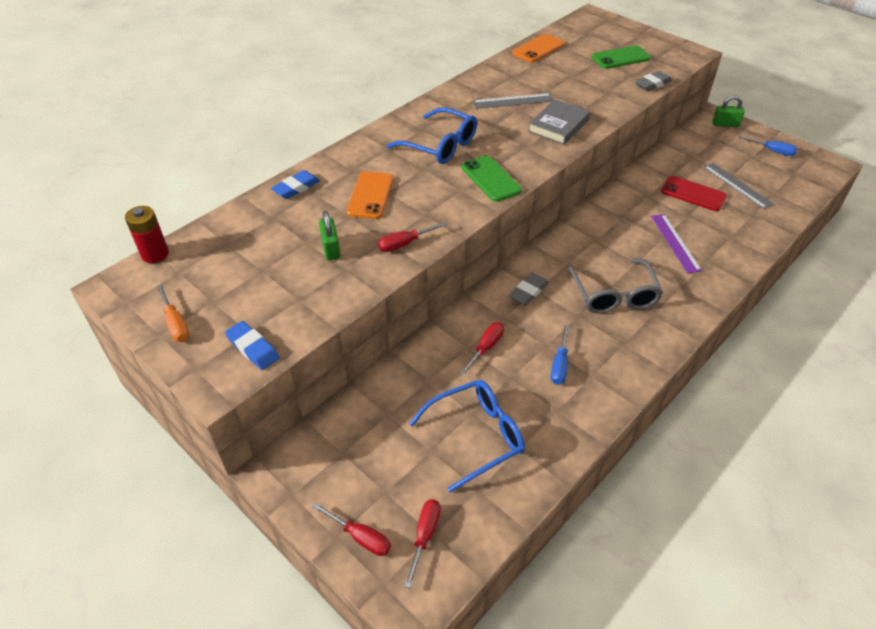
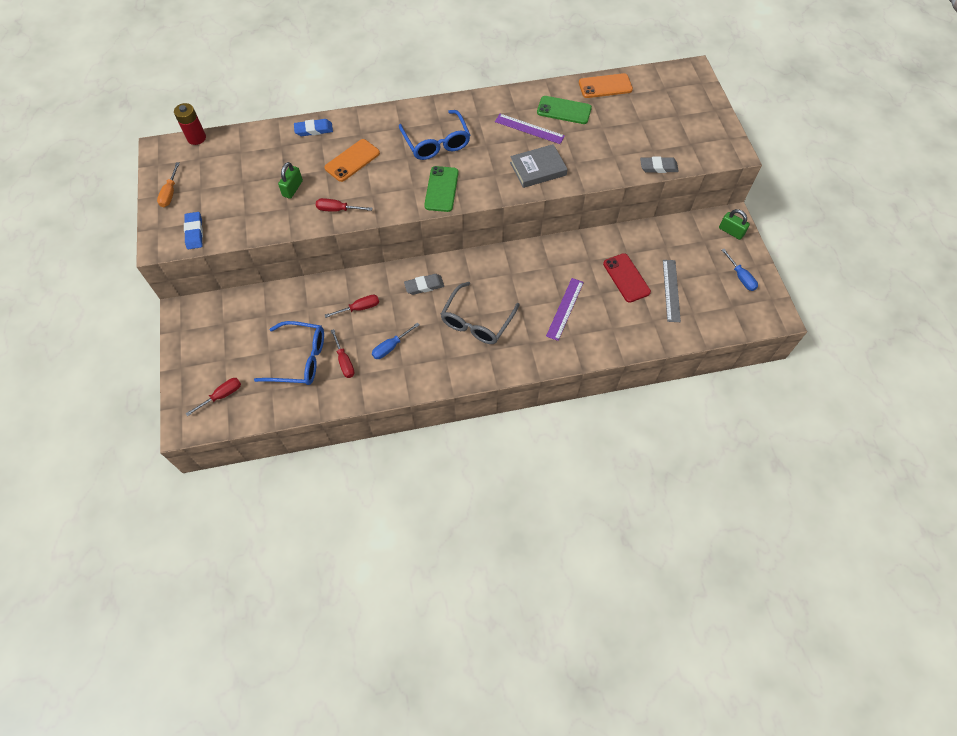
camera: 35 degrees right, 15 degrees up
red screwdriver [313,503,391,556] -> red screwdriver moved to [331,329,355,378]
grey ruler [473,93,554,109] -> purple ruler [495,114,565,144]
green phone [592,45,651,69] -> green phone moved to [537,96,592,124]

